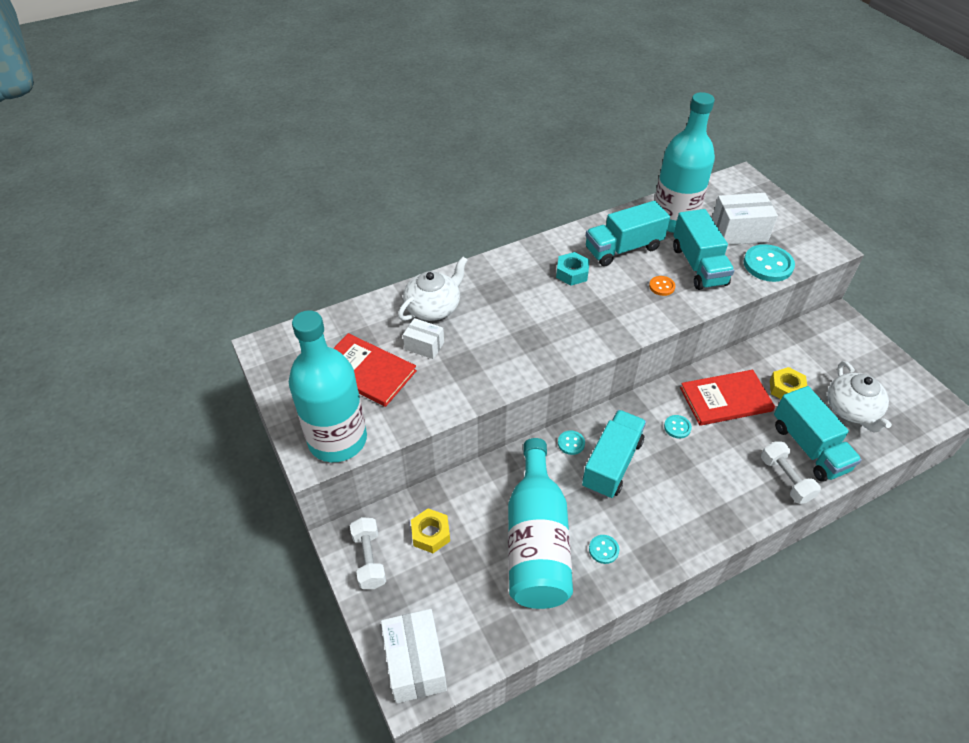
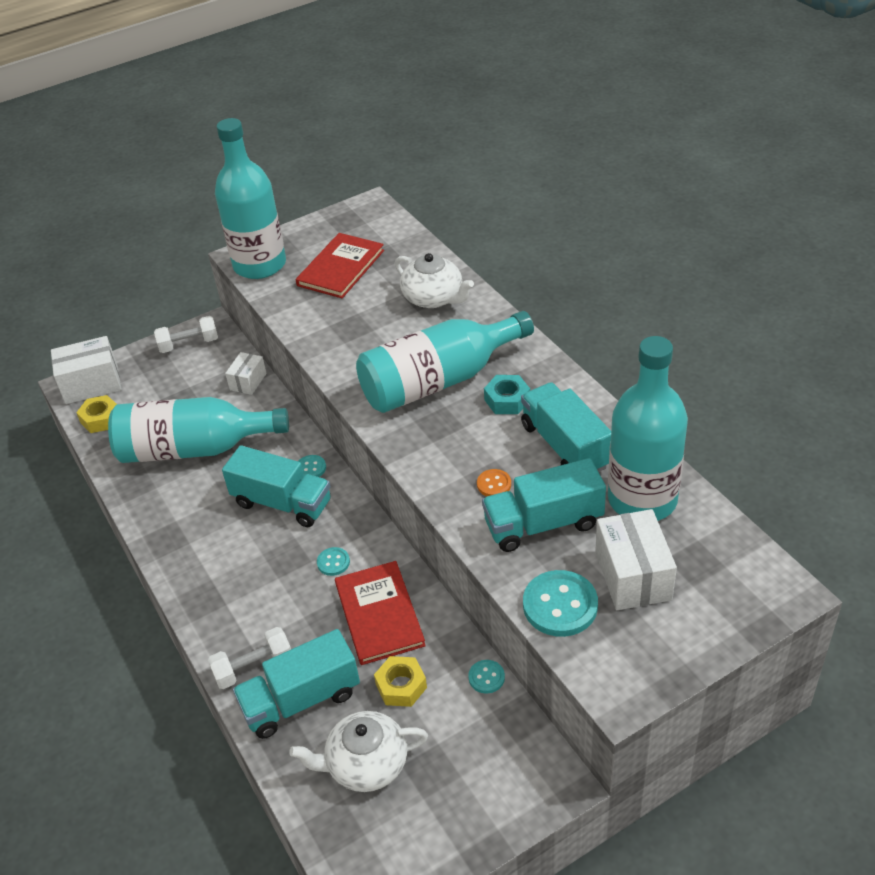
camera: 90 degrees right, 5 degrees down
white box [403,318,444,359] -> white box moved to [225,352,267,395]
yellow nut [411,508,450,553] -> yellow nut moved to [76,395,117,433]
turquoise button [589,535,619,564] -> turquoise button moved to [468,660,505,694]
none -> turquoise bottle [356,311,534,413]

